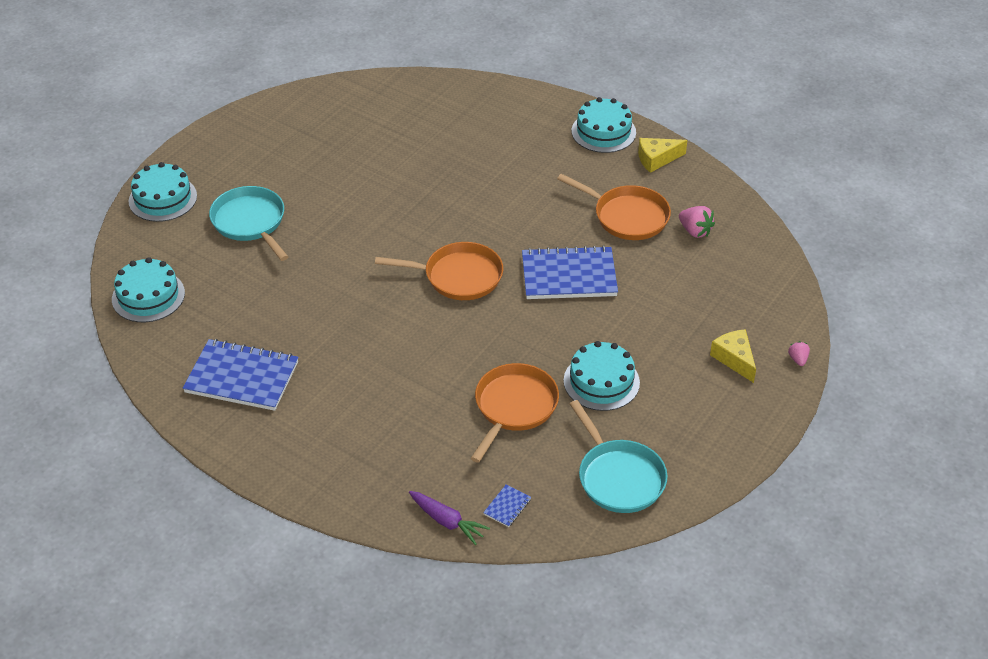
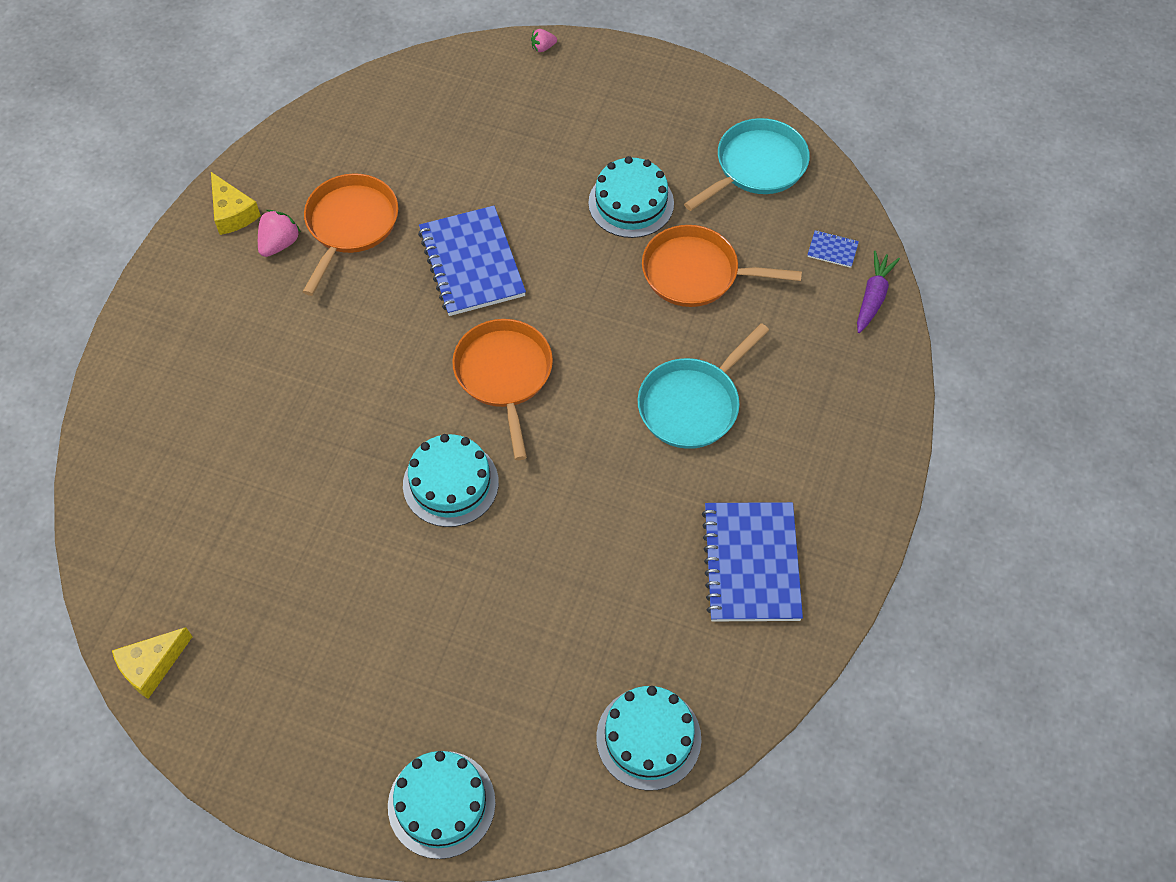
camera: 105 degrees left, 15 degrees up
turquoise pan [209,186,288,261] -> turquoise pan moved to [638,323,769,449]
turquoise cake [572,97,636,153] -> turquoise cake moved to [403,434,499,527]
pink strawberry [679,206,715,238] -> pink strawberry moved to [258,210,301,257]
yellow cheese [710,329,756,383] -> yellow cheese moved to [112,627,192,699]

